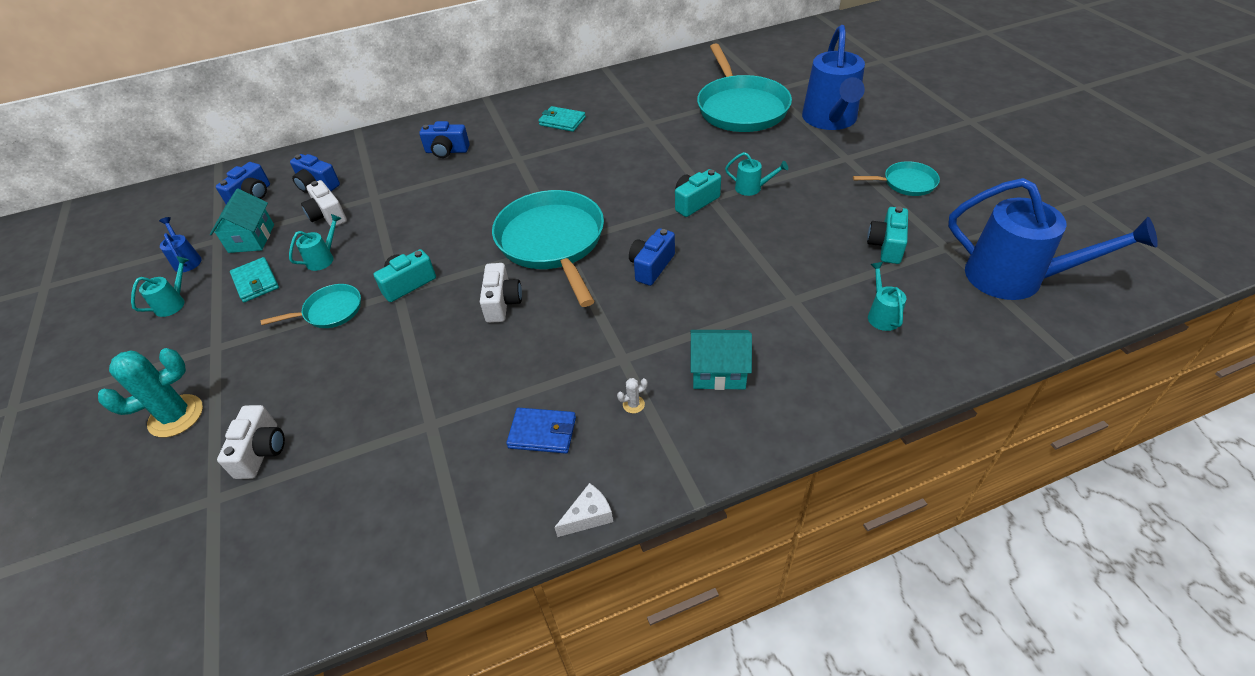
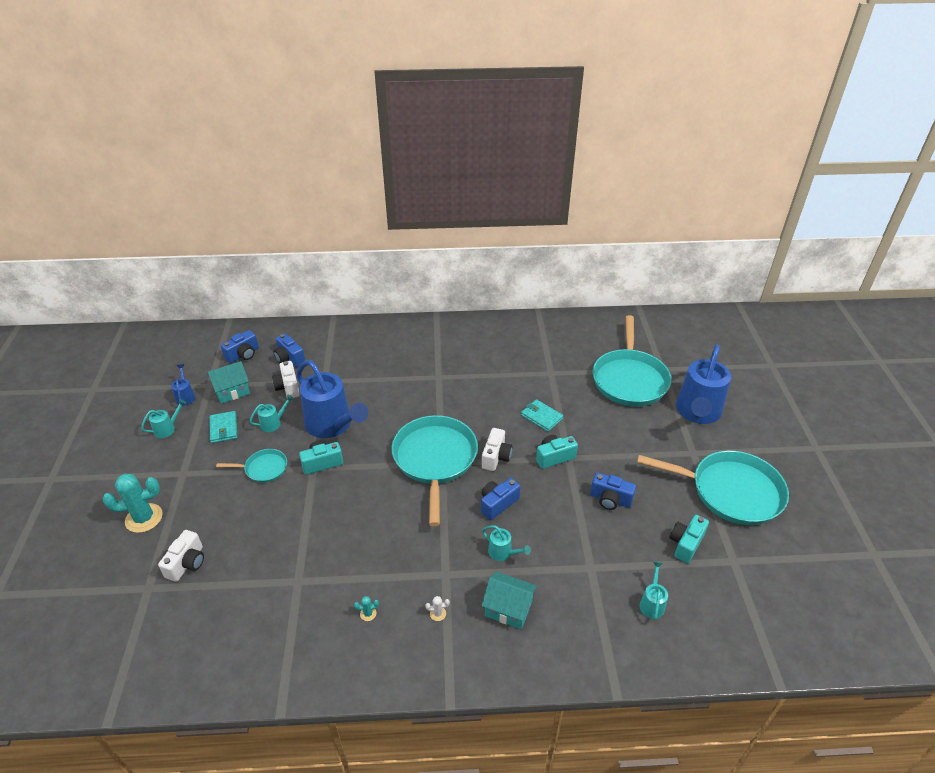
camera: 15 degrees right, 5 degrees down
turquoise house [210,189,274,253] -> turquoise house turned 45 degrees clockwise [207,361,250,404]
blue camera [419,121,470,158] -> blue camera moved to [590,473,636,510]
white camera [480,263,522,323] -> white camera moved to [482,428,512,471]
blue wallet [506,408,576,454] -> turquoise cactus [354,596,379,621]
turquoise wallet [538,106,586,132] -> turquoise wallet moved to [521,399,563,432]
white cheese [554,483,613,537] -> none
turquoise watering can [725,152,788,196] -> turquoise watering can moved to [482,525,531,561]
turquoise pan [853,161,940,196] -> turquoise pan [637,450,789,525], size x2.08
blue watering can [948,178,1158,300] -> blue watering can moved to [297,360,368,438]

